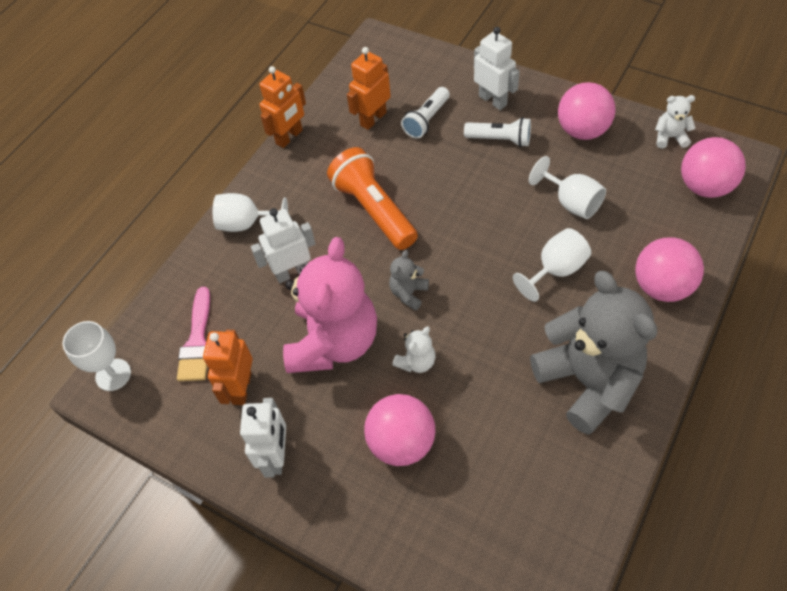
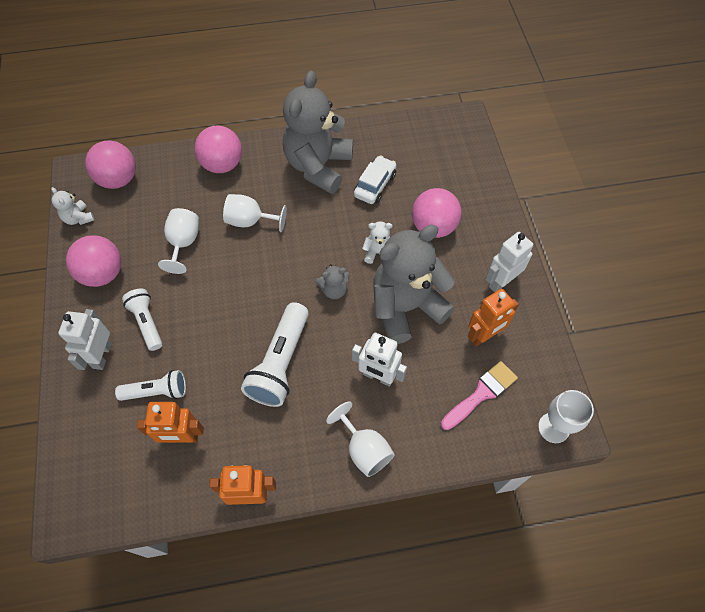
camera: 135 degrees left, 5 degrees up
pink teddy bear [283,237,377,373] -> grey teddy bear [374,225,455,344]
orange flashlight [327,147,418,250] -> white flashlight [241,302,309,407]
none -> white car [354,155,396,204]

